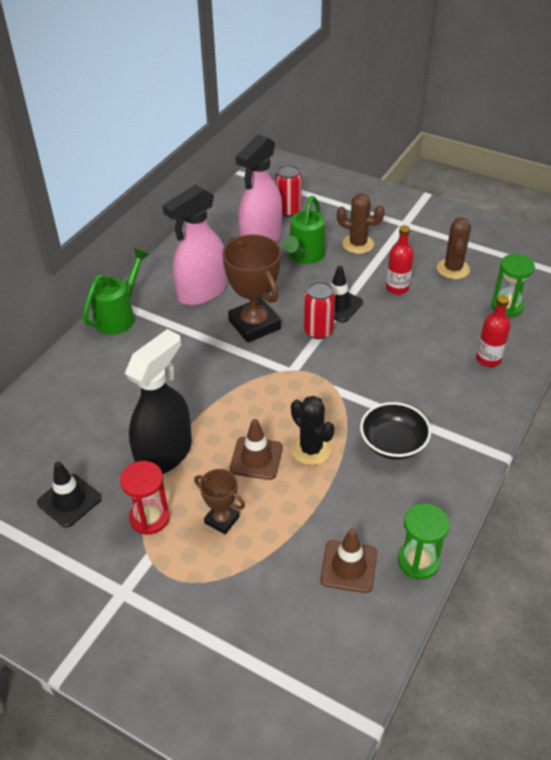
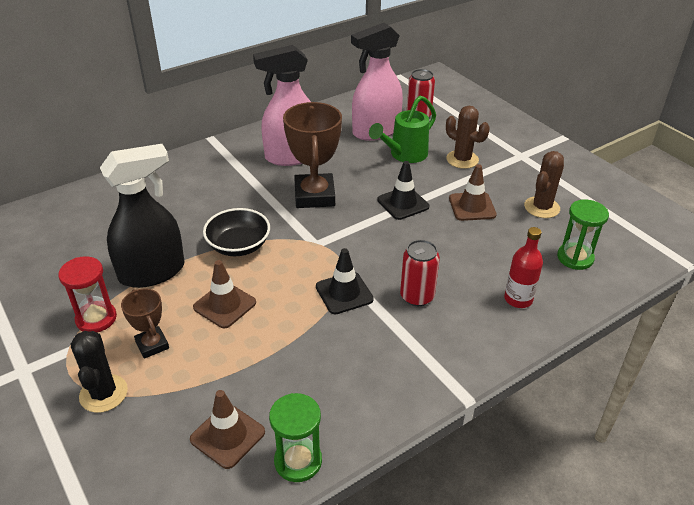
camera: 25 degrees right, 5 degrees down
black traffic cone [37,462,101,528] -> black traffic cone moved to [316,248,374,314]
green watering can [83,248,149,335] -> none
black cactus [291,396,335,465] -> black cactus moved to [71,331,128,413]
red can [304,281,335,339] -> red can moved to [400,240,440,306]
black bowl [360,402,431,460] -> black bowl moved to [203,208,270,256]
red bottle [386,225,414,295] -> brown traffic cone [449,164,497,221]

